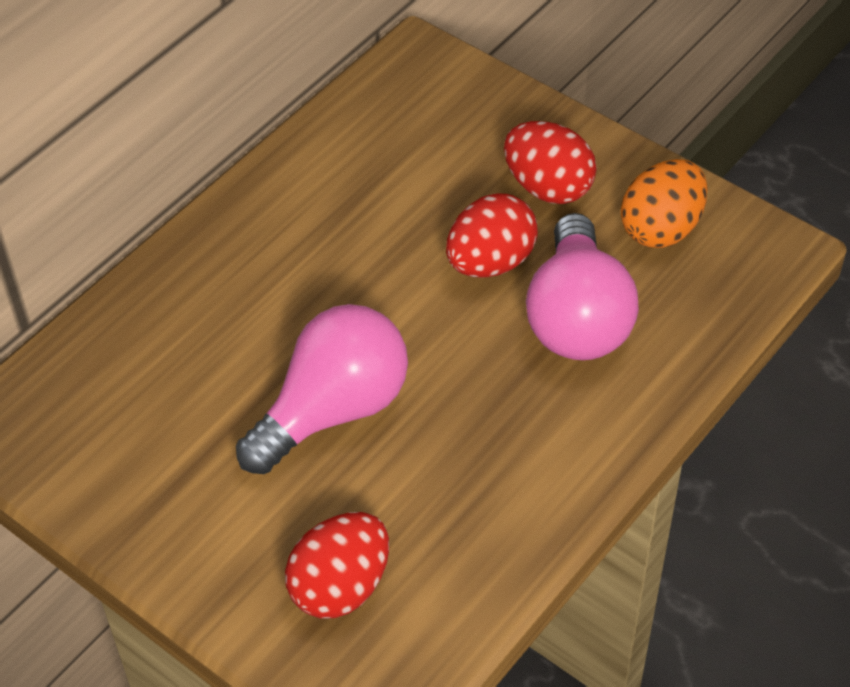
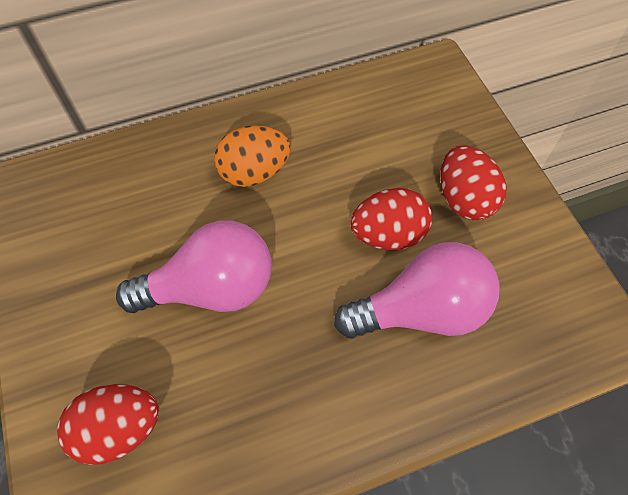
camera: 30 degrees right, 10 degrees up
pink light bulb [526,213,639,360] -> pink light bulb turned 135 degrees counterclockwise [334,242,500,339]
orange egg [621,159,708,248] -> orange egg moved to [214,125,291,187]

